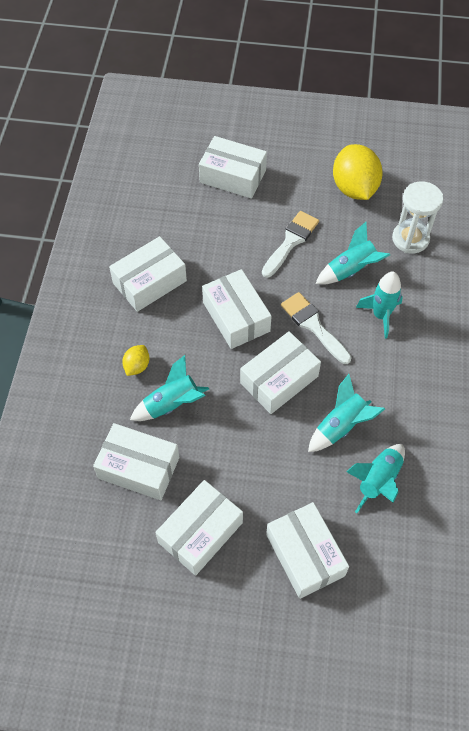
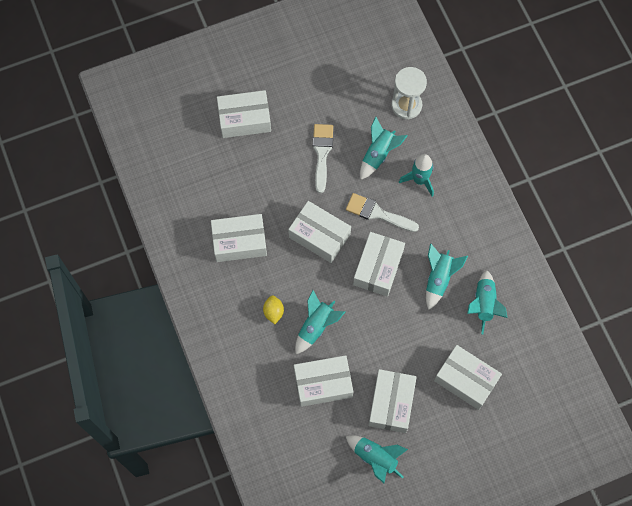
camera: 30 degrees left, 10 degrees up
white box [109,236,187,312] -> white box turned 60 degrees clockwise [211,214,267,262]
yellow lemon [333,144,383,200] -> none
none -> turquoise rocket [346,435,408,483]

